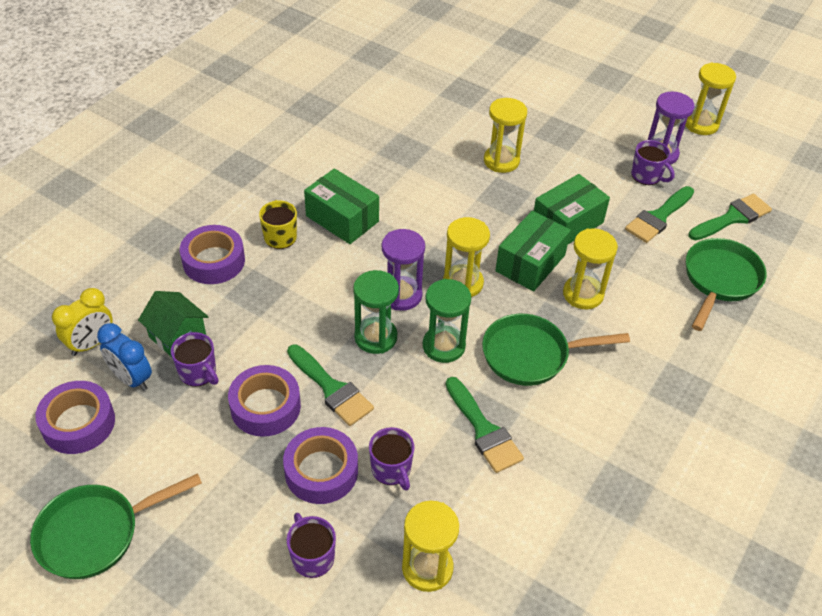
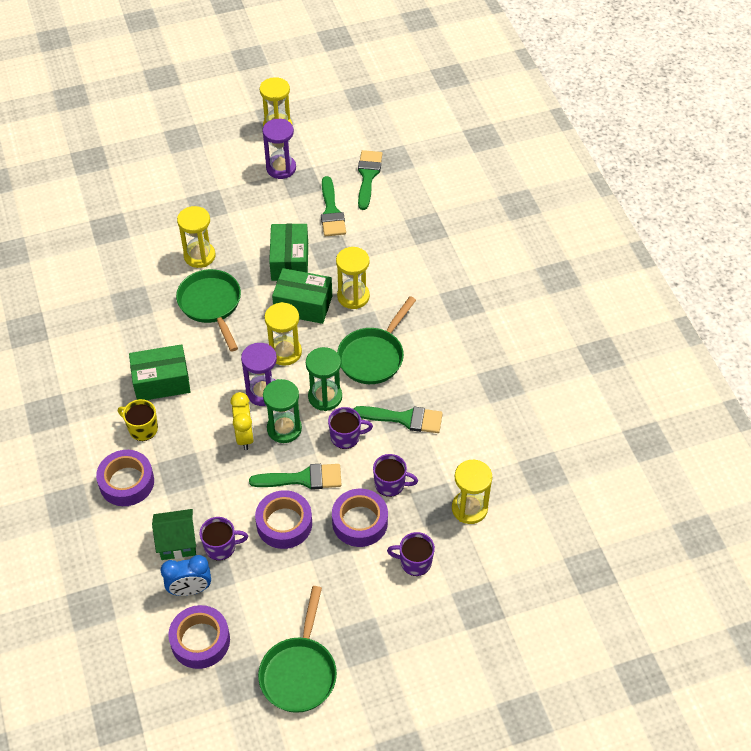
camera: 50 degrees left, 5 degrees up
yellow clock [52,288,113,356] -> yellow clock moved to [230,392,254,450]
green box [495,211,571,291] -> green box turned 60 degrees counterclockwise [272,268,332,324]
purple mug [631,140,675,185] -> purple mug moved to [328,407,373,449]
green pan [686,238,767,331] -> green pan moved to [176,269,241,352]

